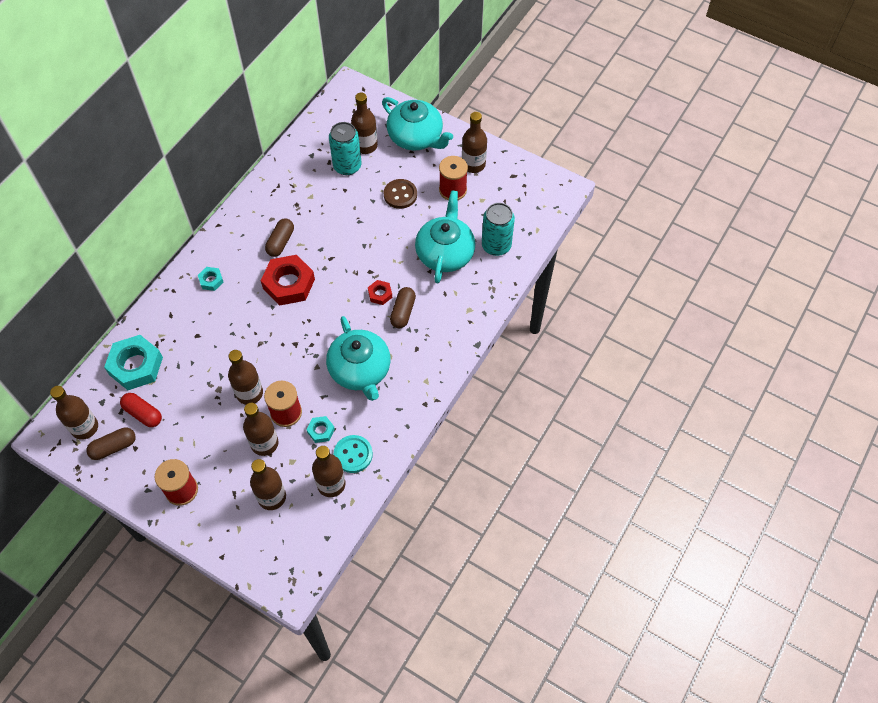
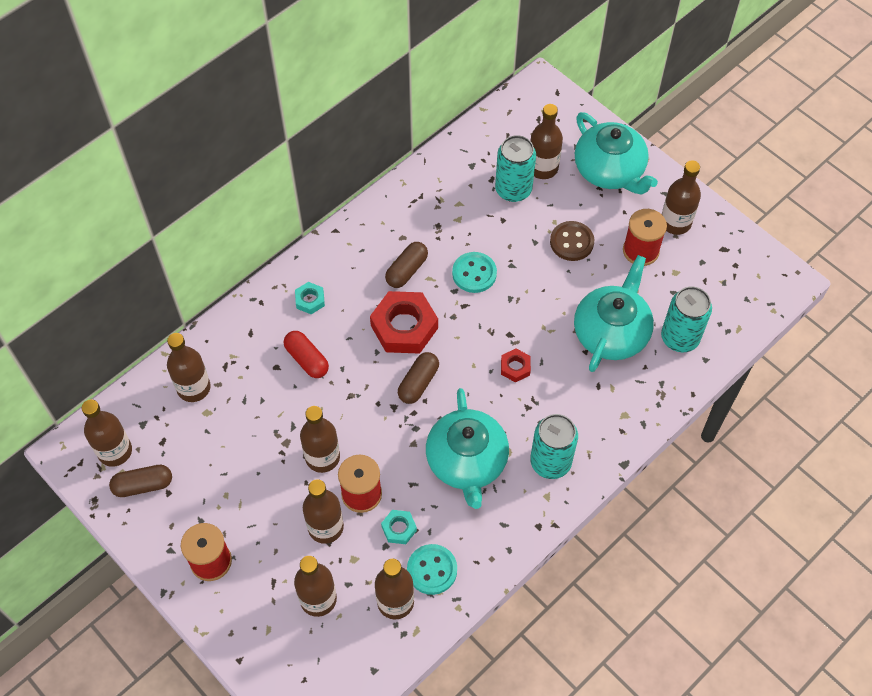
camera: 15 degrees right, 0 degrees up
turquoise nut [104,335,163,390] -> brown bottle [167,333,211,402]
red capsule [120,393,162,427] -> red capsule moved to [284,331,329,378]
brown capsule [390,287,416,329] -> brown capsule moved to [398,352,439,404]
none -> turquoise button [452,252,497,293]
none -> turquoise can [530,414,578,479]

